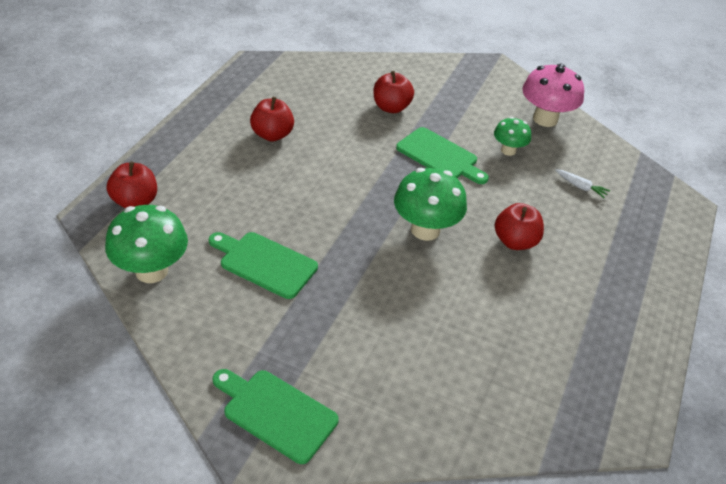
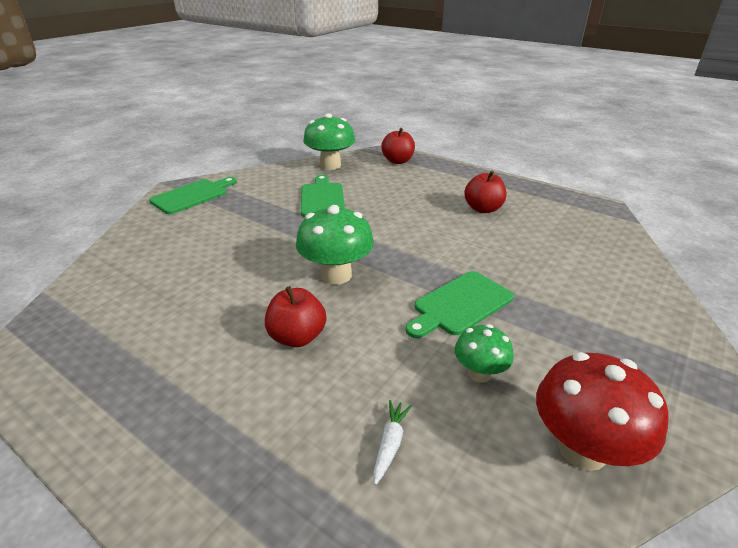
camera: 105 degrees right, 10 degrees down
green cutting board [209,232,318,299] -> green cutting board turned 45 degrees counterclockwise [301,175,345,217]
red apple [374,71,414,113] -> none
pink mushroom [522,64,584,127] -> red mushroom [536,352,669,471]
white carrot [555,169,610,199] -> white carrot turned 150 degrees clockwise [373,400,412,485]

